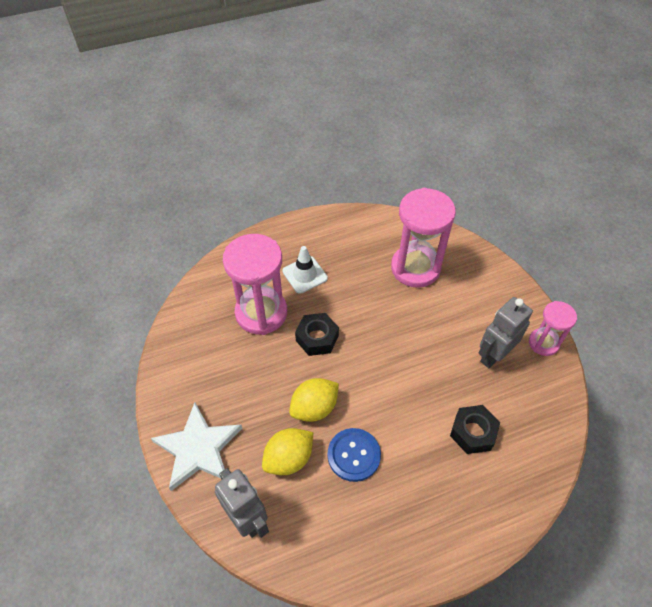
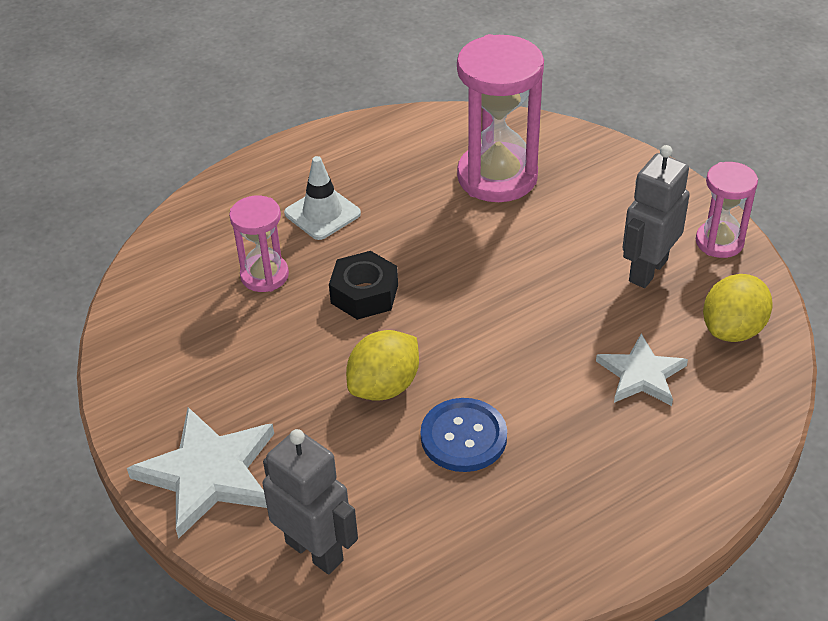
camera: 10 degrees left, 10 degrees down
pink hourglass [223,234,287,335] -> pink hourglass [229,196,289,292], size x0.56
yellow lemon [262,428,313,475] -> yellow lemon moved to [703,274,773,342]
black nut [450,405,500,454] -> white star [596,334,688,406]

